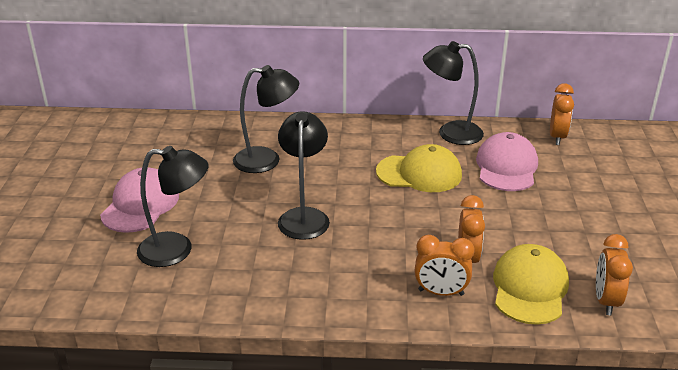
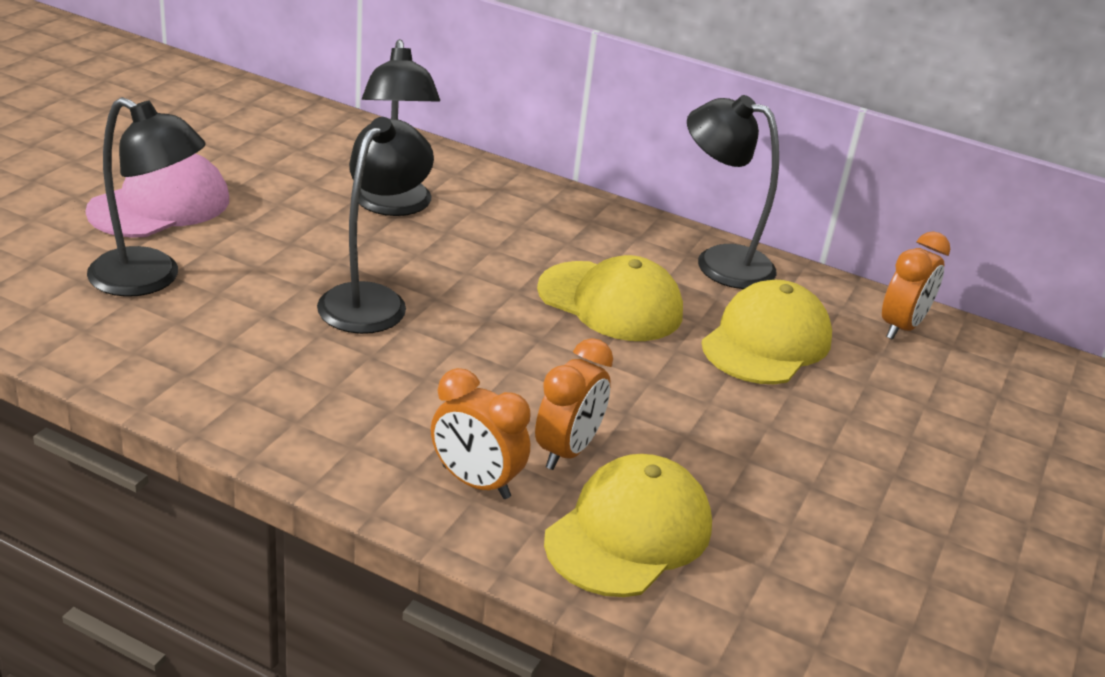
camera: 20 degrees right, 0 degrees up
black lamp [233,65,299,173] -> black lamp turned 60 degrees clockwise [359,39,440,216]
pink cap [476,132,538,191] -> yellow cap [702,280,832,384]
orange clock [596,234,633,315] -> none

